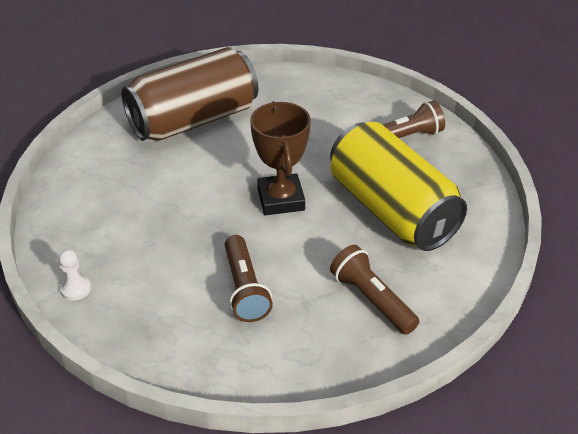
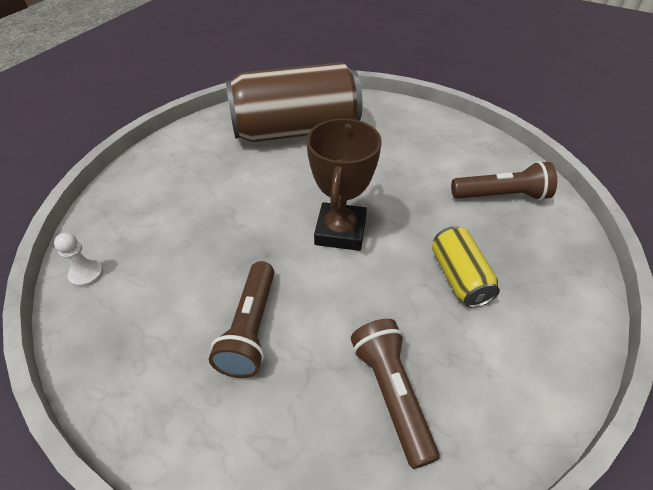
camera: 20 degrees right, 5 degrees up
yellow can [330,122,467,251] -> yellow can [432,226,500,308], size x0.47

